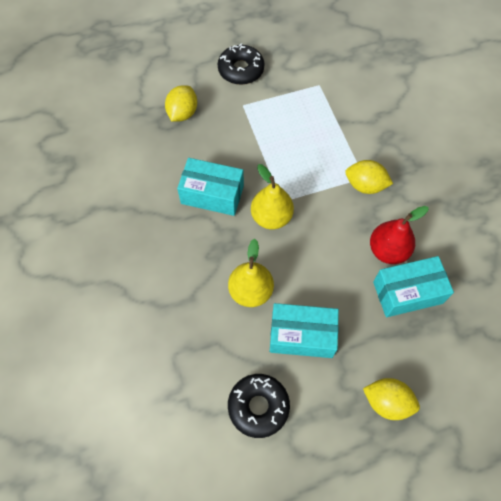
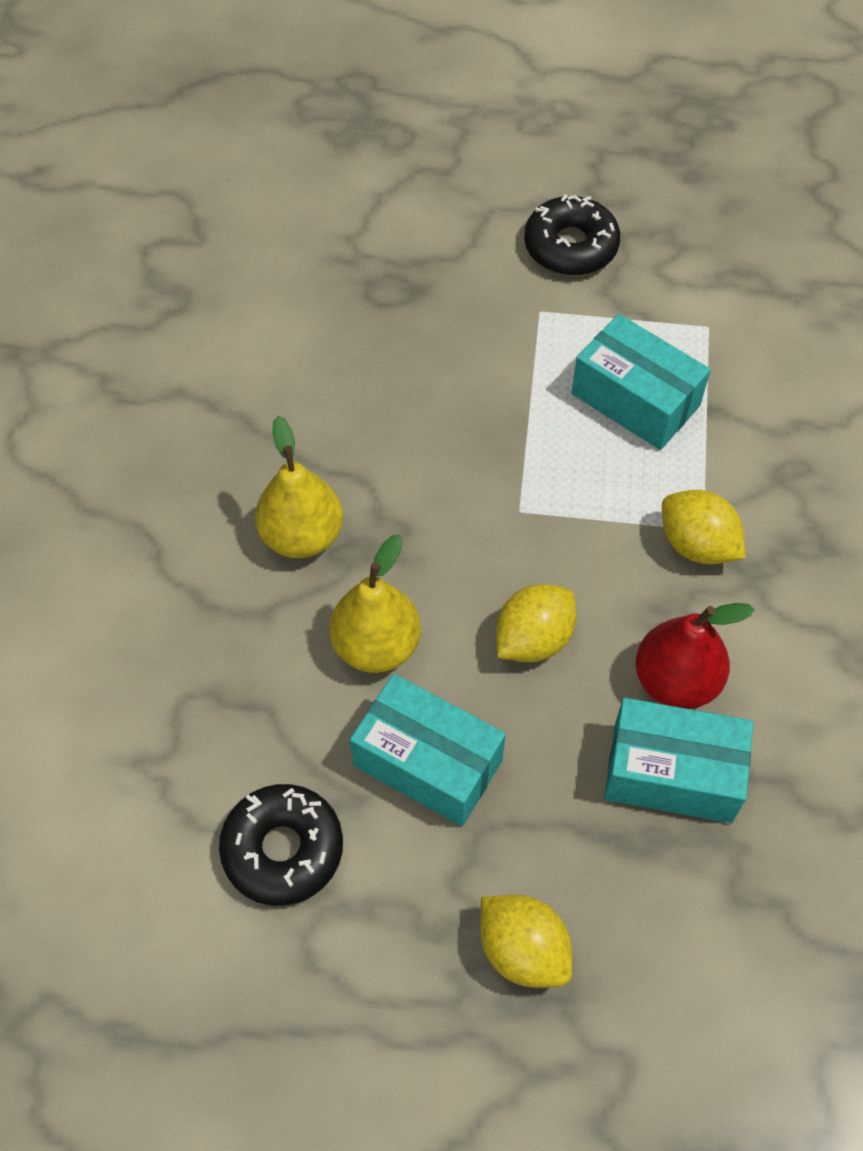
camera: 25 degrees right, 5 degrees down
yellow lemon [165,85,197,122] -> yellow lemon moved to [496,584,576,662]
turquoise box [177,158,244,216] -> turquoise box moved to [571,314,711,450]
yellow pear [251,164,294,229] -> yellow pear moved to [255,416,343,558]

